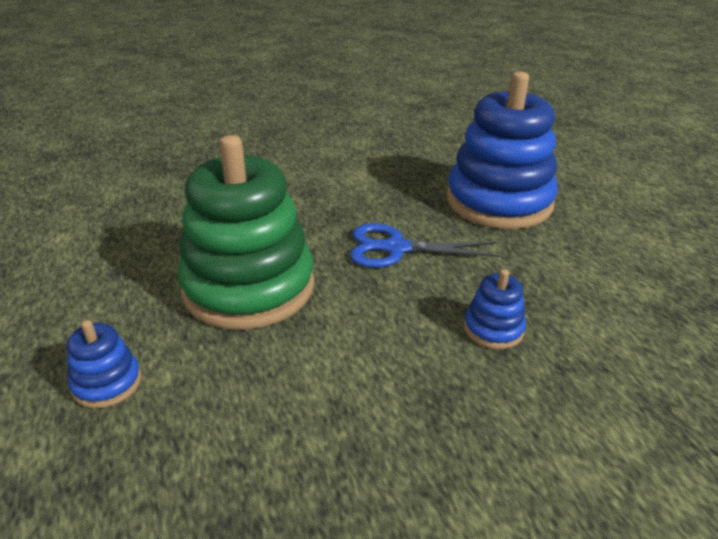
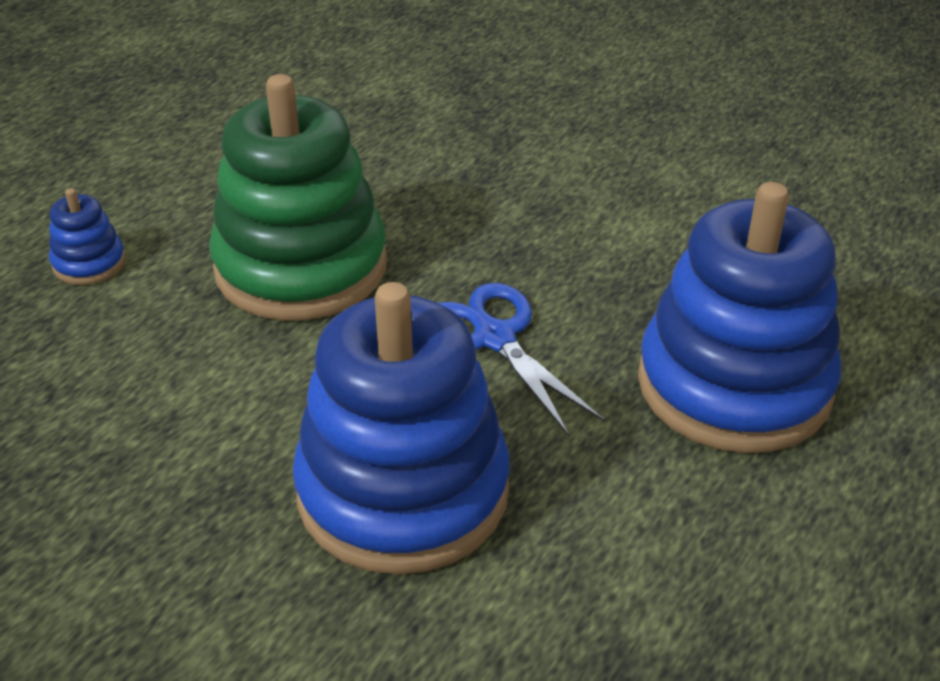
camera: 55 degrees right, 5 degrees up
blue stacking toy [464,269,526,349] -> blue stacking toy [292,282,510,575], size x2.39

